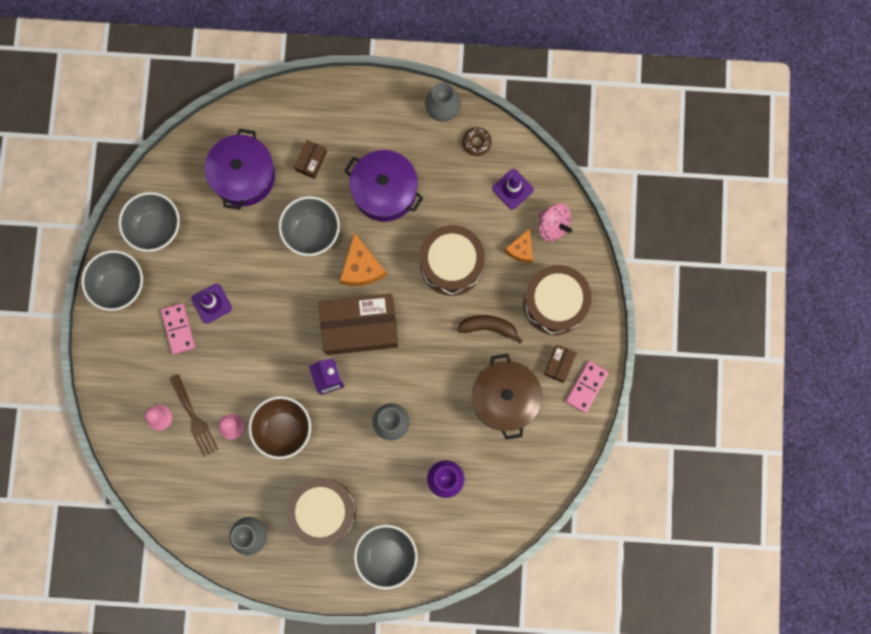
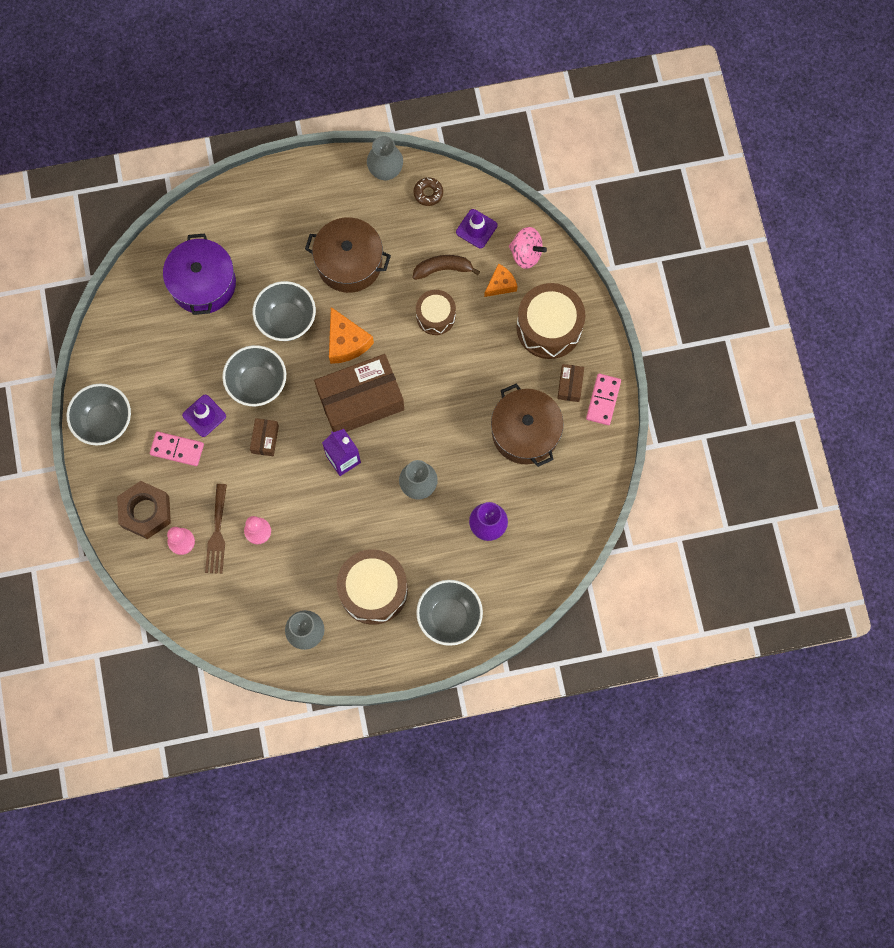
camera: 15 degrees left, 5 degrees down
grey bowl [118,192,180,252] -> grey bowl moved to [222,345,286,406]
pink domino [161,303,195,354] -> pink domino turned 45 degrees counterclockwise [150,432,204,466]
brown fork [169,374,218,457] -> brown fork turned 45 degrees clockwise [205,484,227,574]
brown bowl [249,396,311,459] -> none
brown box [294,140,327,179] -> brown box moved to [250,418,279,456]
purple pot [344,150,423,222] -> brown pot [305,217,391,293]
brown drum [420,225,485,296] -> brown drum [416,290,456,335], size x0.60
brown banana [457,315,523,344] -> brown banana moved to [412,255,480,280]
orange cheese [504,228,533,263] -> orange cheese turned 135 degrees counterclockwise [484,264,518,297]
none -> brown nut [117,481,171,539]

